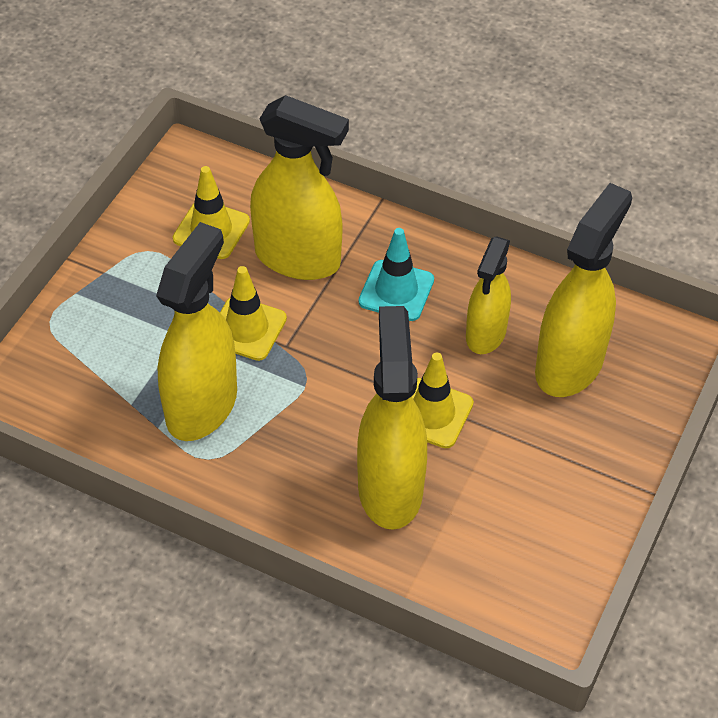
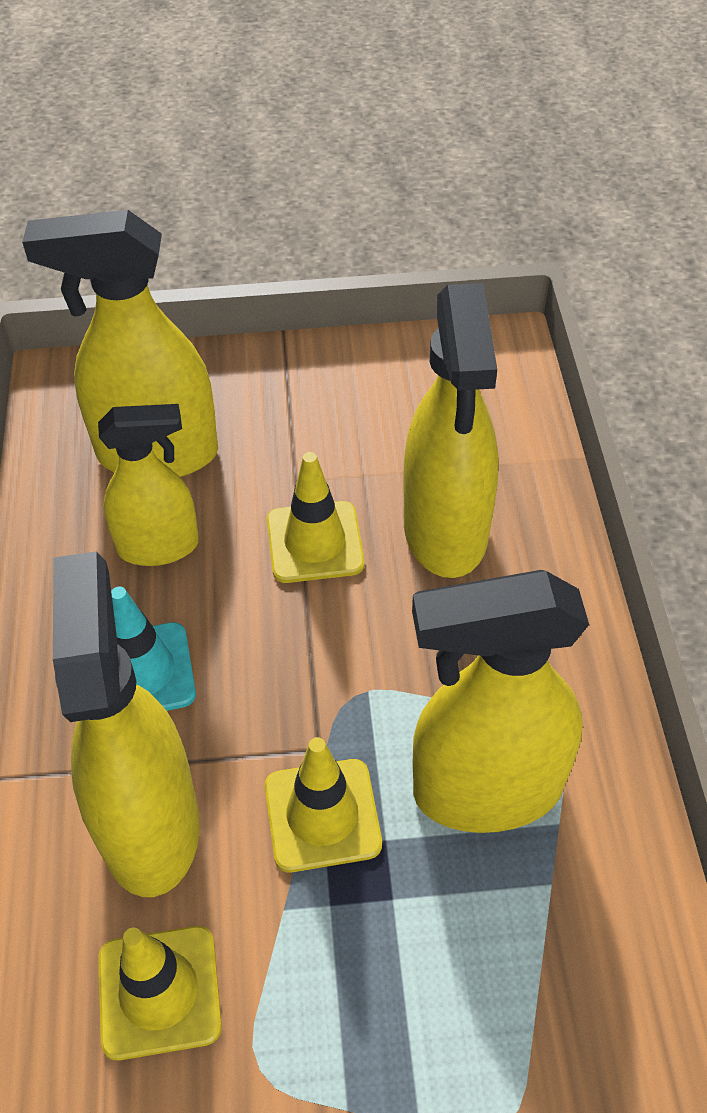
camera: 120 degrees left, 0 degrees up
yellow spray bottle [357,306,427,530] -> yellow spray bottle turned 60 degrees counterclockwise [403,283,499,578]

